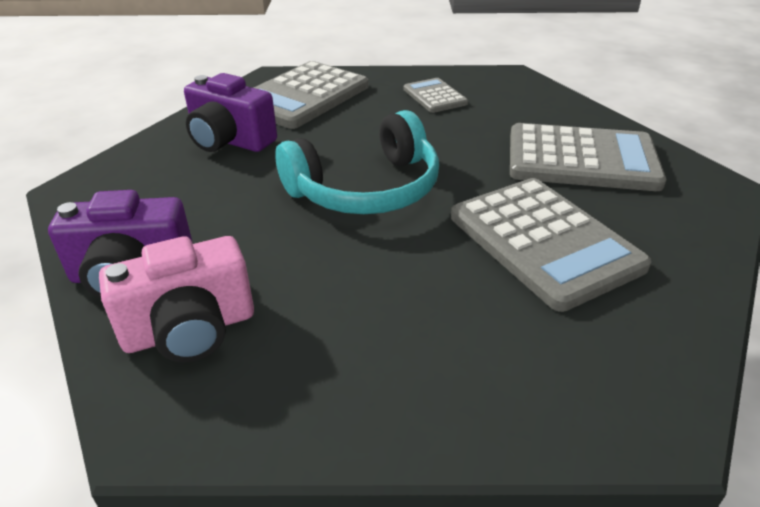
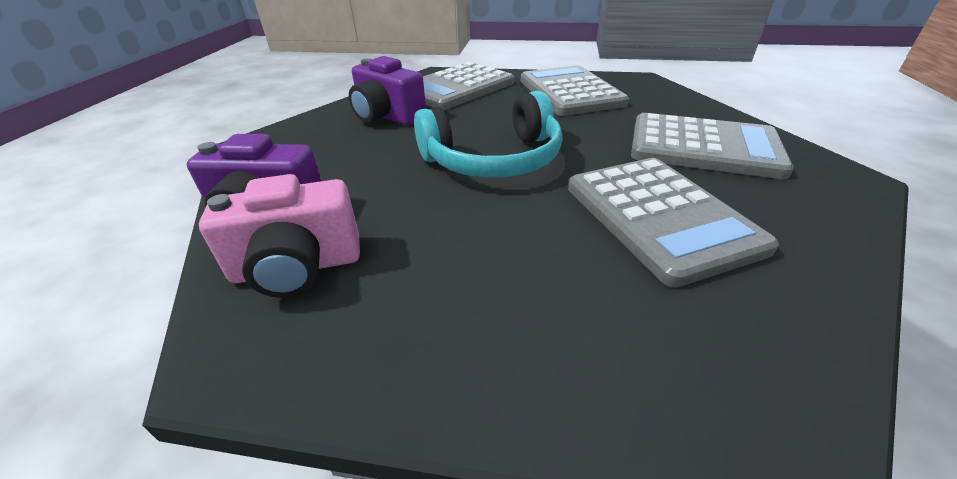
camera: 10 degrees right, 0 degrees up
grey calculator [404,78,468,113] -> grey calculator [521,65,629,116], size x1.93

